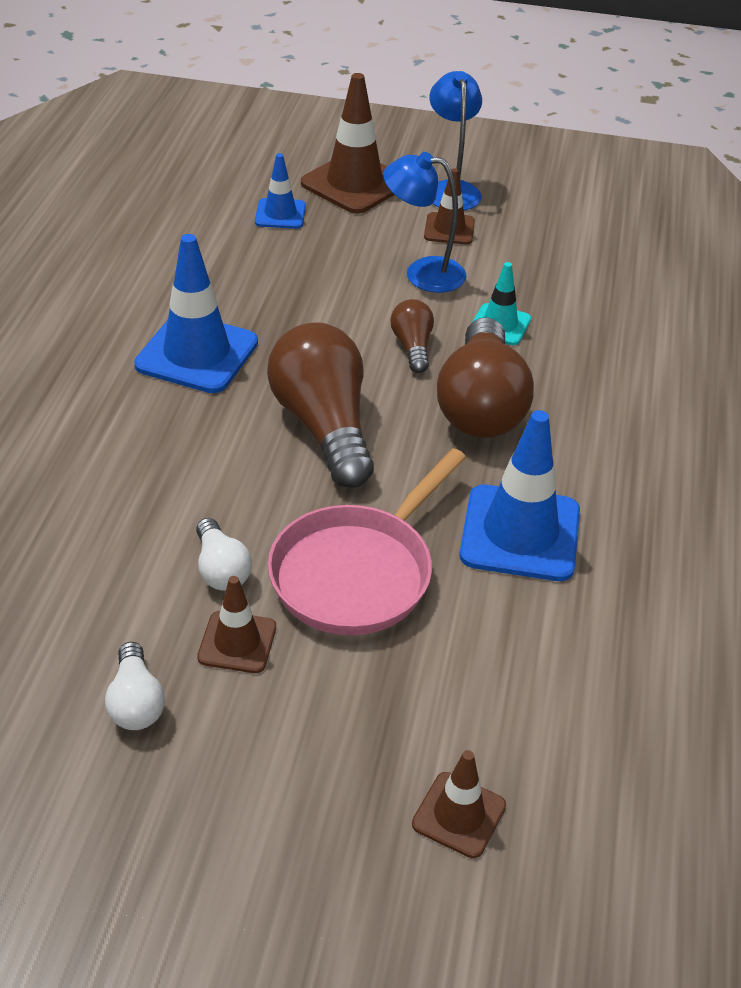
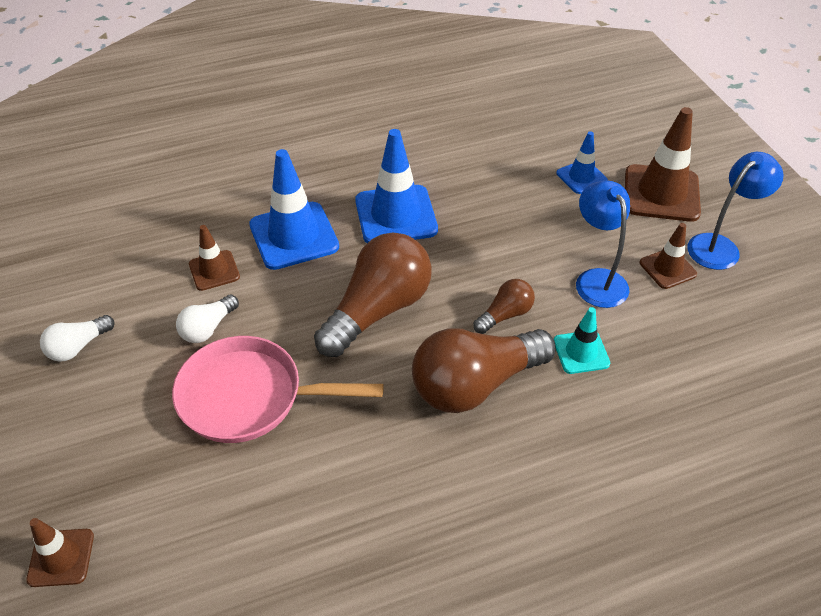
camera: 60 degrees right, 5 degrees up
brown traffic cone [197,576,276,673] -> brown traffic cone moved to [189,225,240,291]
blue traffic cone [459,410,580,581] -> blue traffic cone moved to [249,149,339,270]

